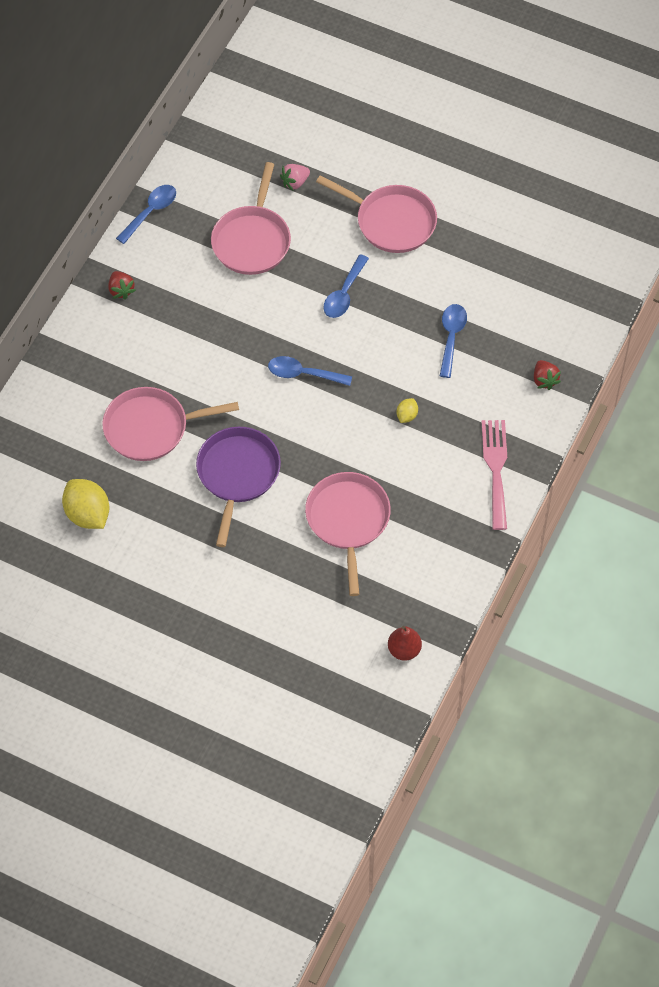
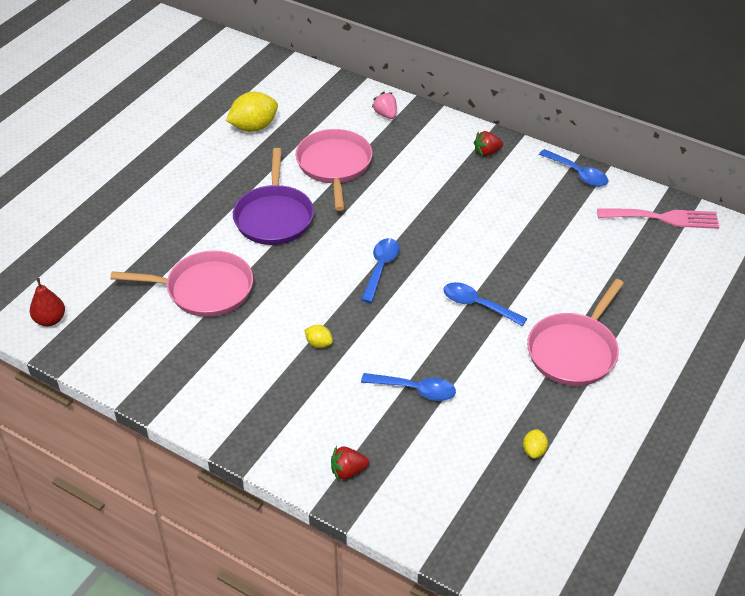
camera: 95 degrees right, 15 degrees down
purple pan [196,427,281,547] -> purple pan turned 75 degrees clockwise [233,148,314,245]
pink pan [211,162,291,275] -> none
pink strawberry [280,164,310,191] -> pink strawberry moved to [372,92,397,119]
pink fork [482,420,507,530] -> pink fork moved to [597,208,719,229]
none -> yellow lemon [523,429,548,459]

